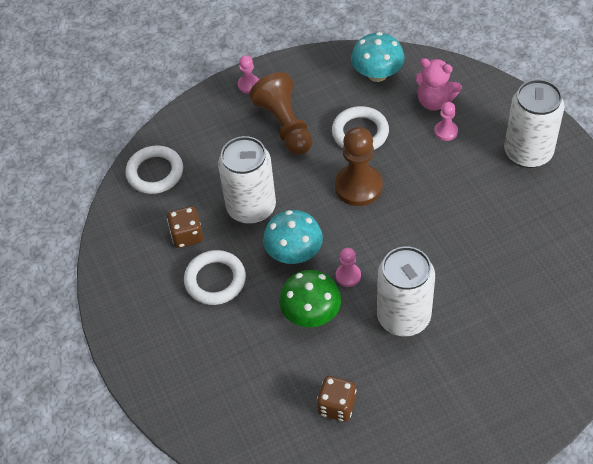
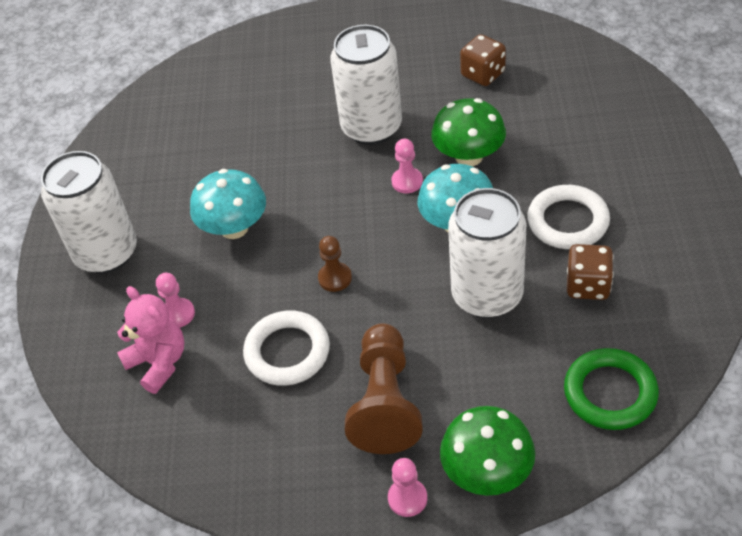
camera: 155 degrees left, 5 degrees down
white ring [125,145,183,194] -> green ring [564,348,659,430]
brown pawn [335,127,383,206] -> brown pawn [318,236,352,292], size x0.50
turquoise mushroom [351,32,405,82] -> turquoise mushroom moved to [190,169,266,239]
none -> green mushroom [440,406,535,496]

